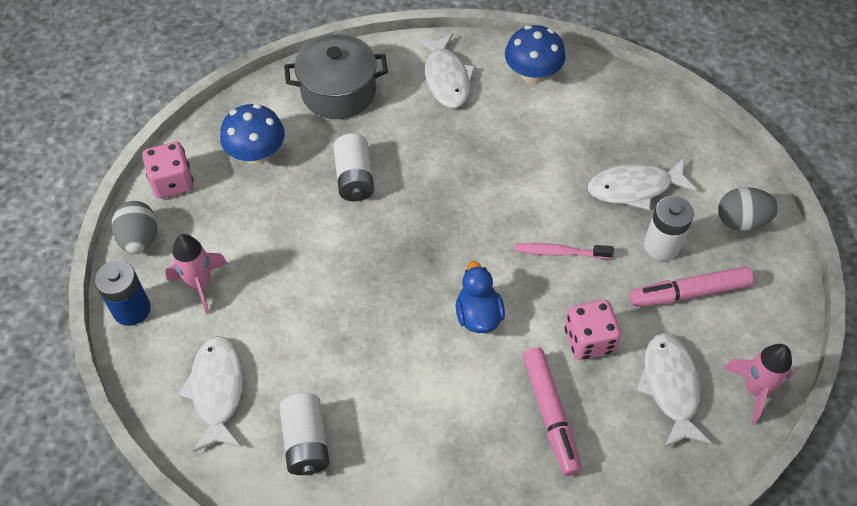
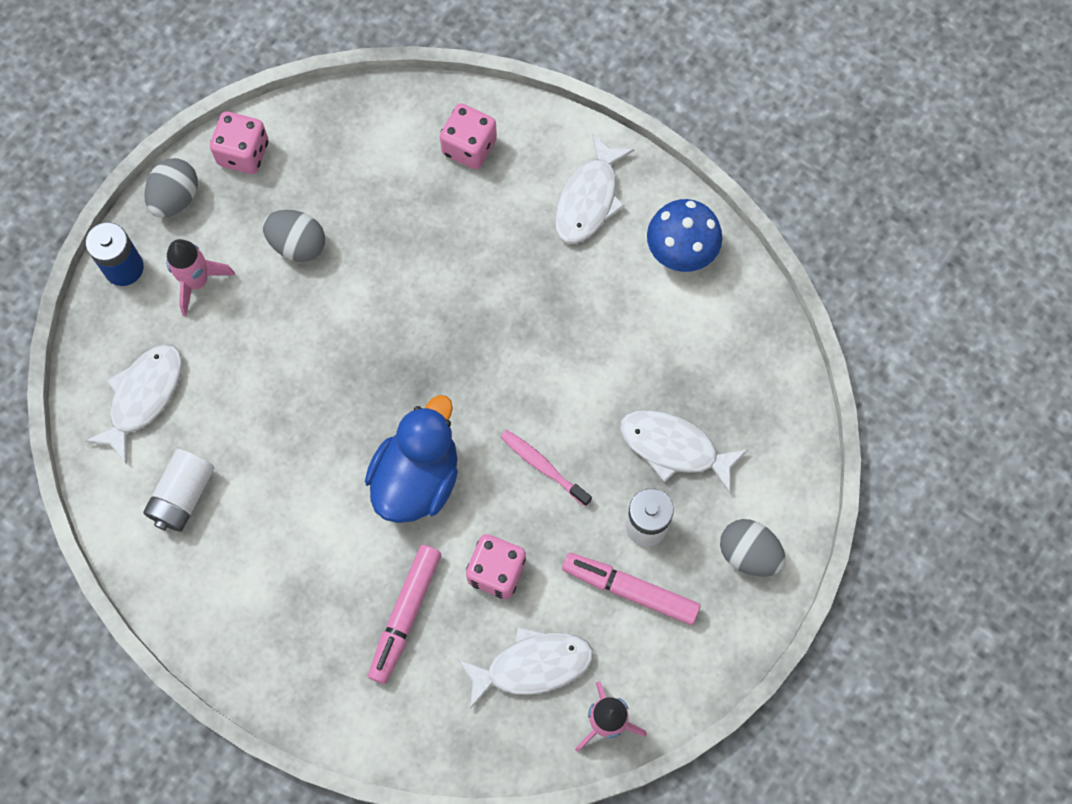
camera: 35 degrees right, 15 degrees up
blue mushroom [220,104,285,164] -> none
grey pot [284,34,388,119] -> pink dice [440,103,497,169]
white battery [333,134,374,201] -> none
blue duck [456,261,505,333] -> blue duck [365,395,458,523], size x1.61
white fish [637,333,712,448] -> white fish turned 45 degrees clockwise [458,627,593,709]
none -> grey egg [262,210,325,262]

